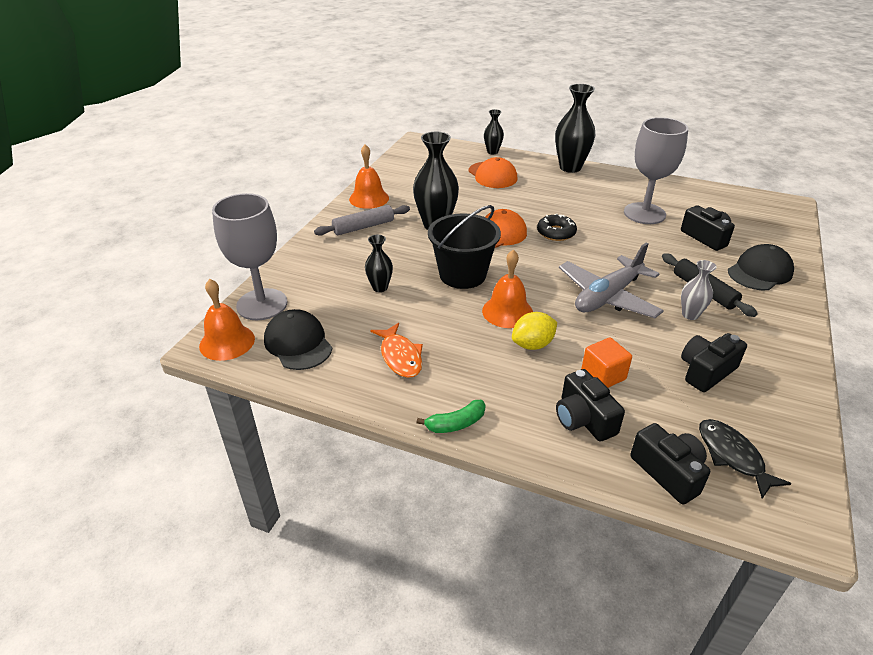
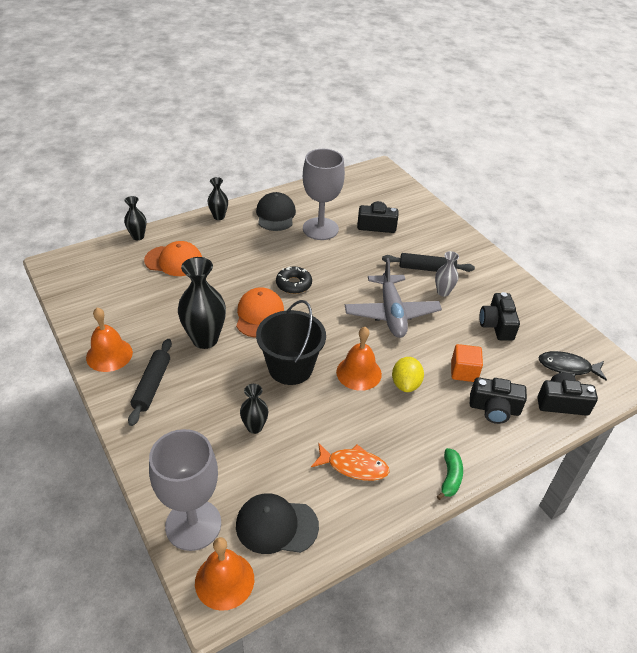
camera: 55 degrees left, 5 degrees up
grey rolling pin [314,205,410,236] -> black rolling pin [128,339,172,426]
black vase [555,84,595,173] -> black vase [208,177,228,220], size x0.54
black cap [728,244,794,290] -> black cap moved to [256,192,296,231]

